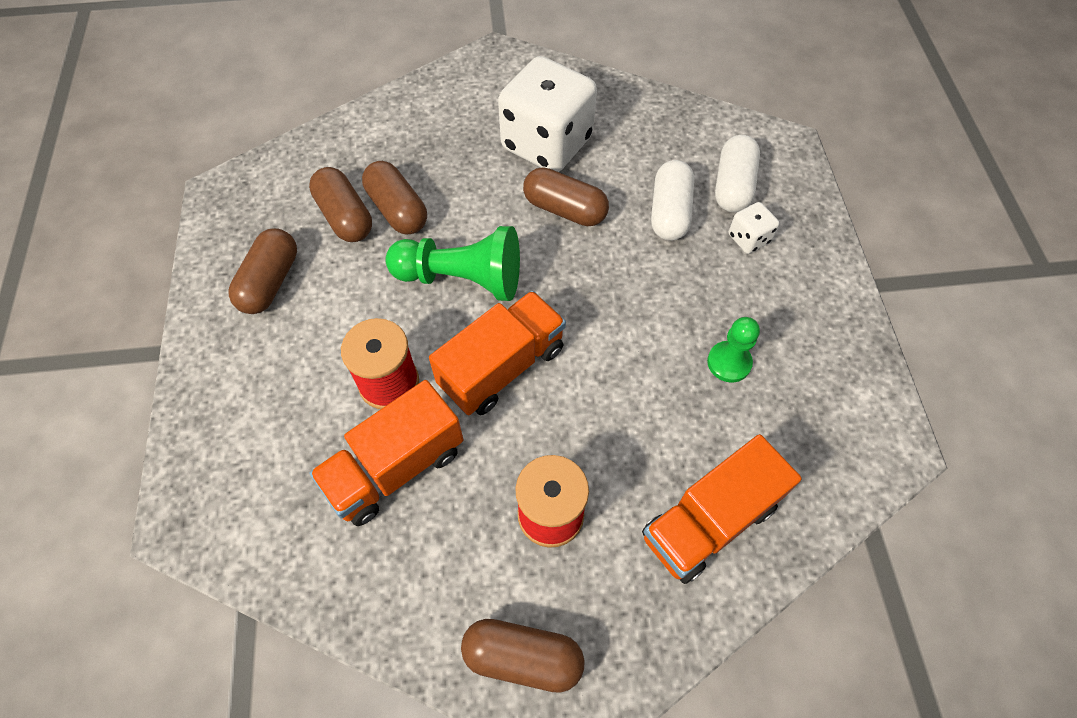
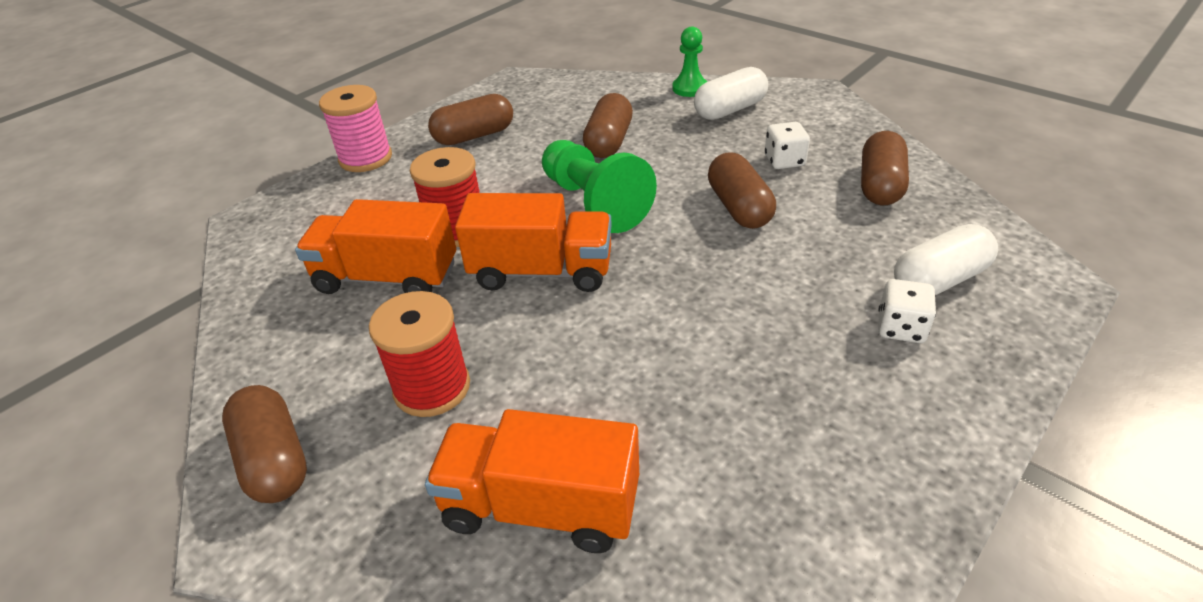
camera: 50 degrees right, 20 degrees down
brown capsule [309,167,372,242] -> brown capsule moved to [861,131,909,205]
white dice [498,56,597,172] -> white dice [765,122,810,169], size x0.43
white capsule [651,160,694,241] -> white capsule moved to [694,67,768,120]
green pawn [707,317,760,383] -> green pawn moved to [672,27,707,97]
none -> pink spool [319,85,392,172]

